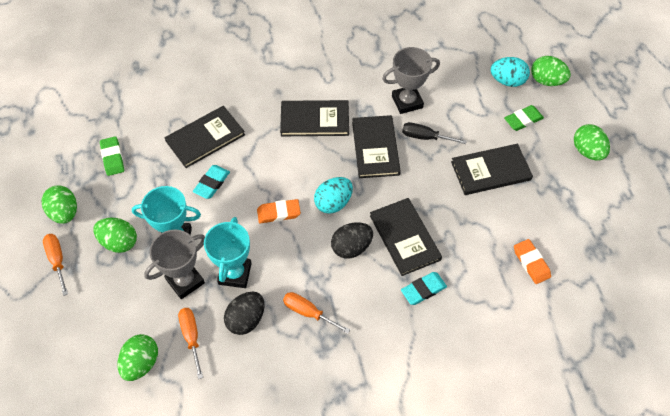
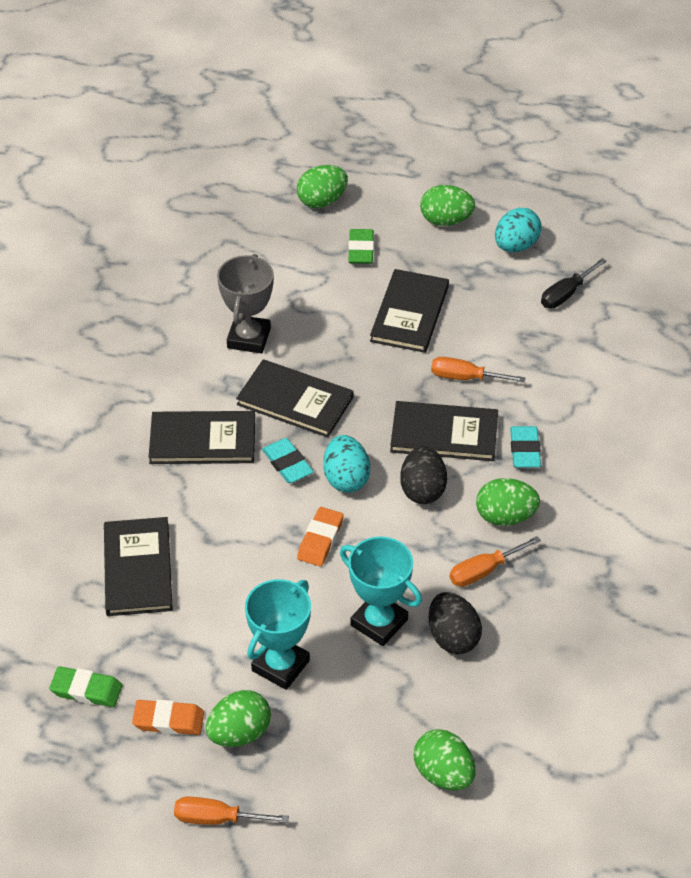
camera: 60 degrees left, 10 degrees down
green egg [42,185,77,224] -> green egg moved to [476,478,540,526]
grey trophy [144,230,205,299] -> none
orange screwdriver [178,308,203,379] -> orange screwdriver moved to [431,357,526,382]
turquoise eraser [193,165,230,199] -> turquoise eraser moved to [262,438,313,483]
black book [280,100,349,136] -> black book turned 60 degrees clockwise [149,411,255,464]
black screwdriver [402,122,467,144] -> black screwdriver moved to [541,258,607,308]
turquoise egg [490,57,530,87] -> turquoise egg moved to [495,208,542,252]
orange eraser [514,239,551,284] -> orange eraser moved to [132,700,204,735]

